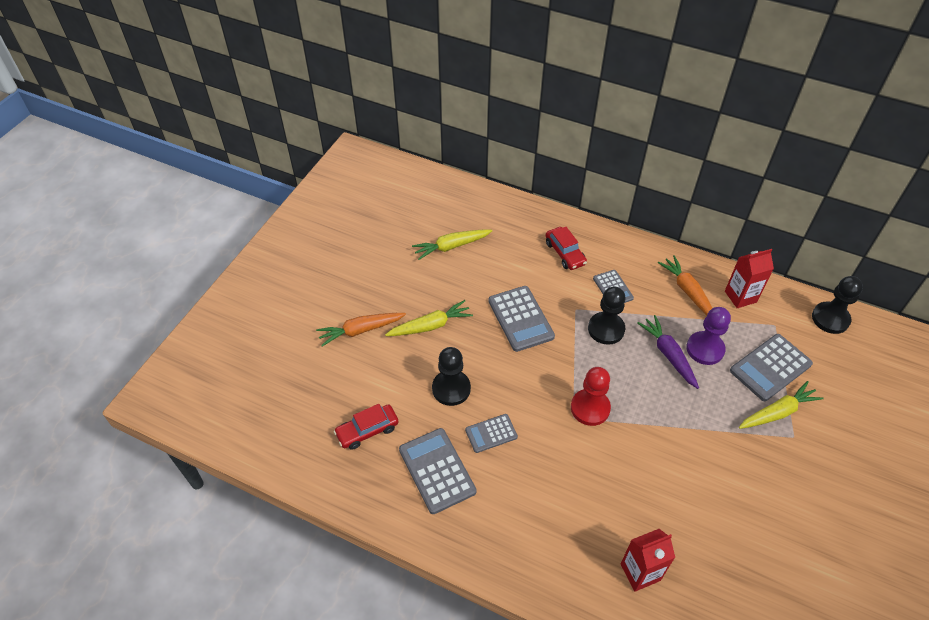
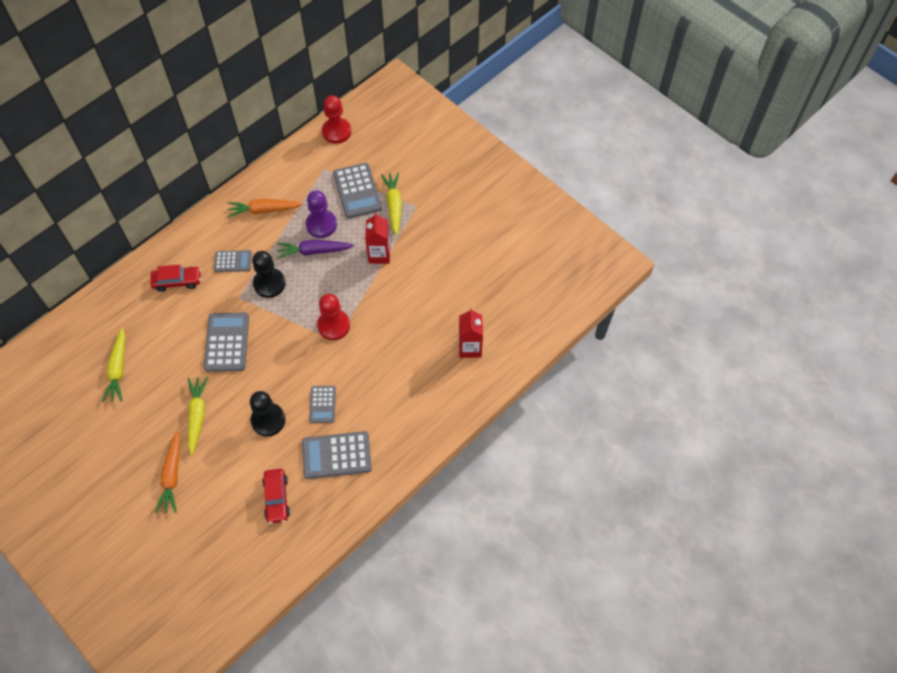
camera: 70 degrees left, 10 degrees up
grey calculator [488,286,555,352] -> grey calculator turned 90 degrees counterclockwise [204,313,249,372]
red carton [725,249,774,308] -> red carton moved to [365,212,390,264]
black pawn [812,276,863,334] -> red pawn [322,95,351,144]

